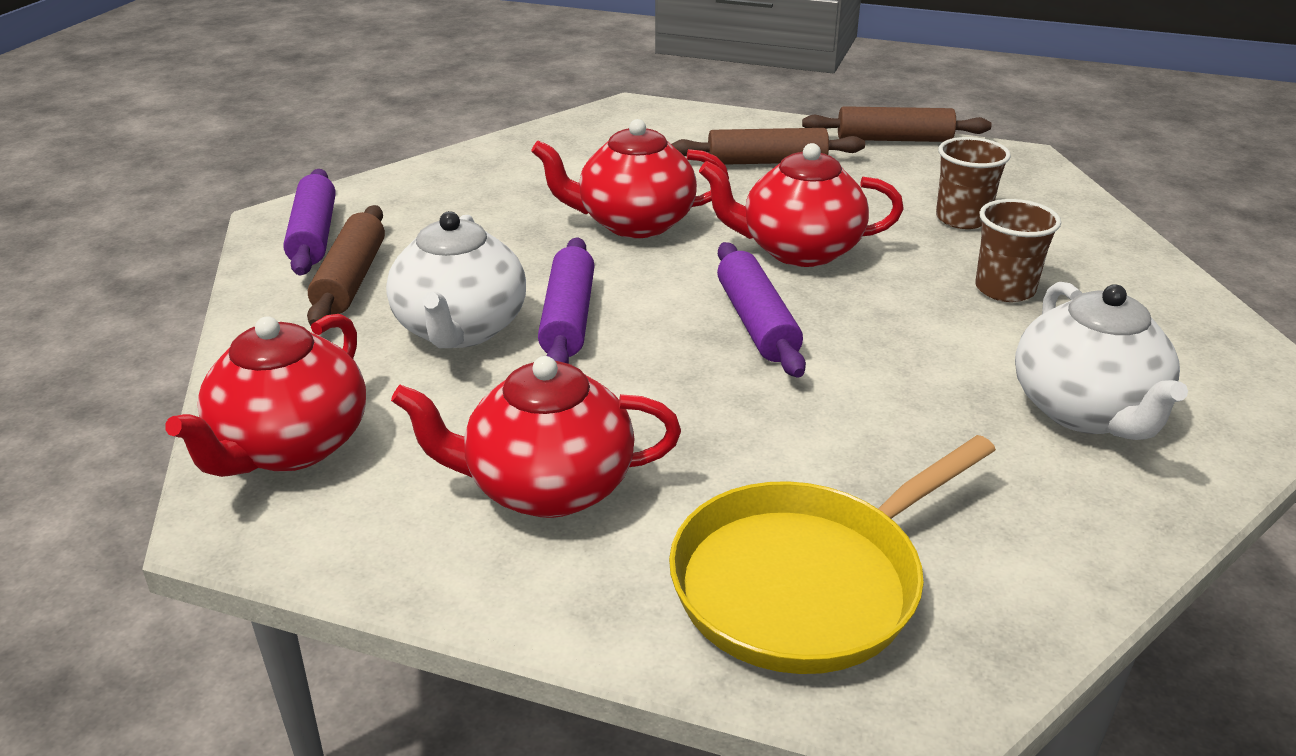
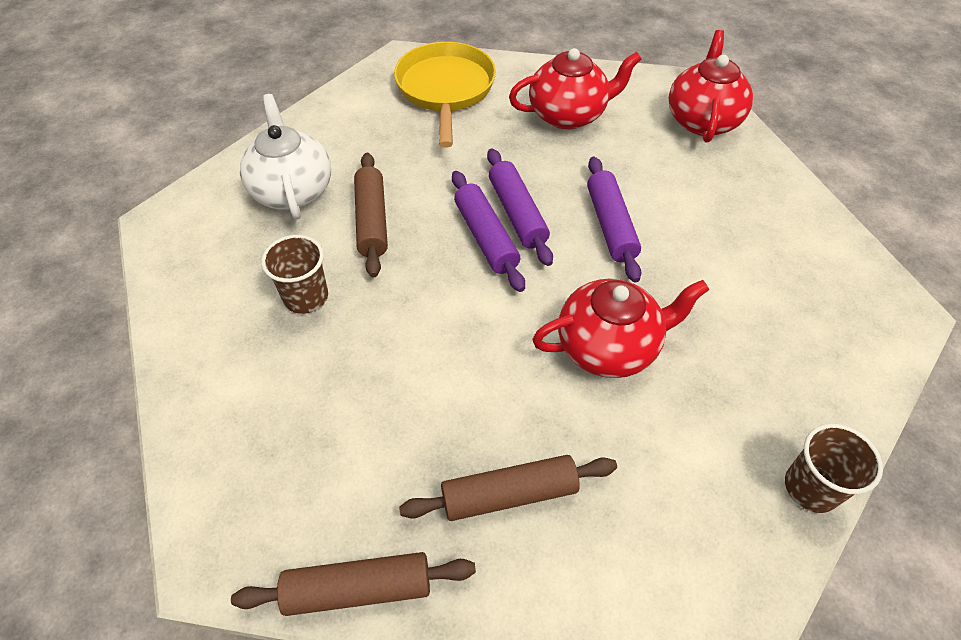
camera: 170 degrees right, 20 degrees up
purple rolling pin [283,169,336,276] -> purple rolling pin moved to [487,149,553,266]
brown rolling pin [307,205,385,326] -> brown rolling pin moved to [354,153,388,277]
white teapot [386,211,526,348] -> none
yellow pan [669,435,996,674] -> yellow pan turned 45 degrees counterclockwise [394,42,496,148]
red teapot [699,143,904,267] -> none
brown cup [936,137,1011,229] -> brown cup moved to [785,423,883,513]

